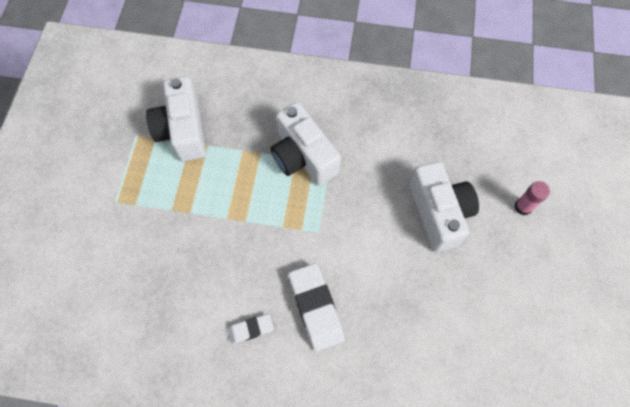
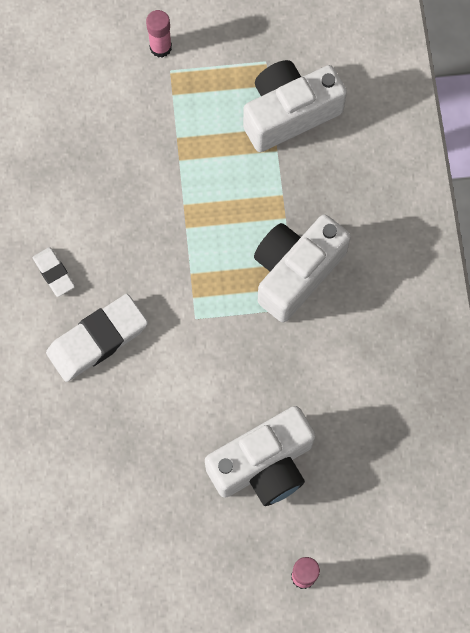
camera: 75 degrees right, 5 degrees up
none -> pink glue stick [146,10,172,58]

